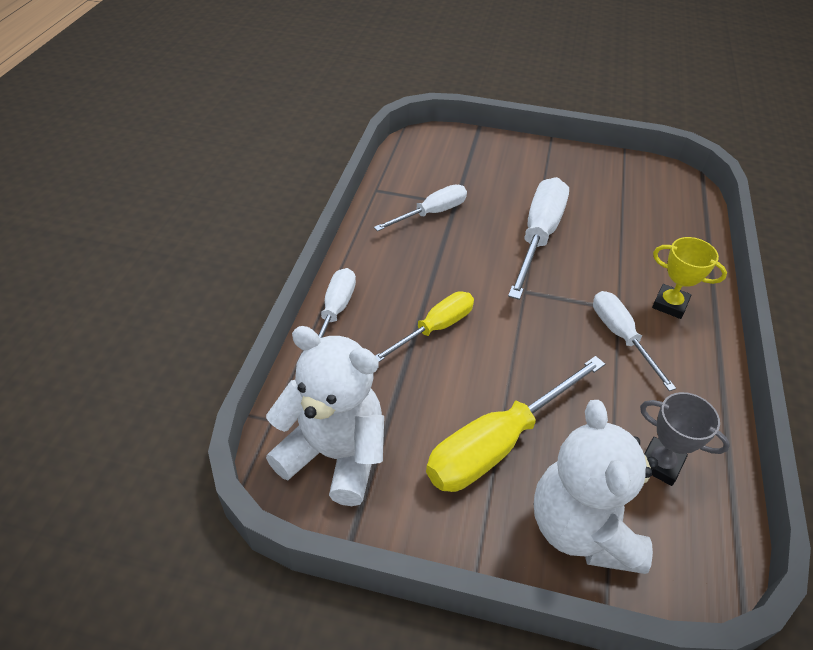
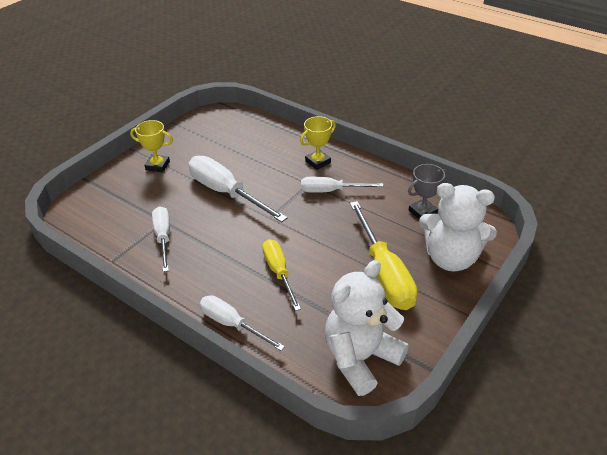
camera: 65 degrees left, 5 degrees down
none -> yellow trophy [130,120,173,173]

